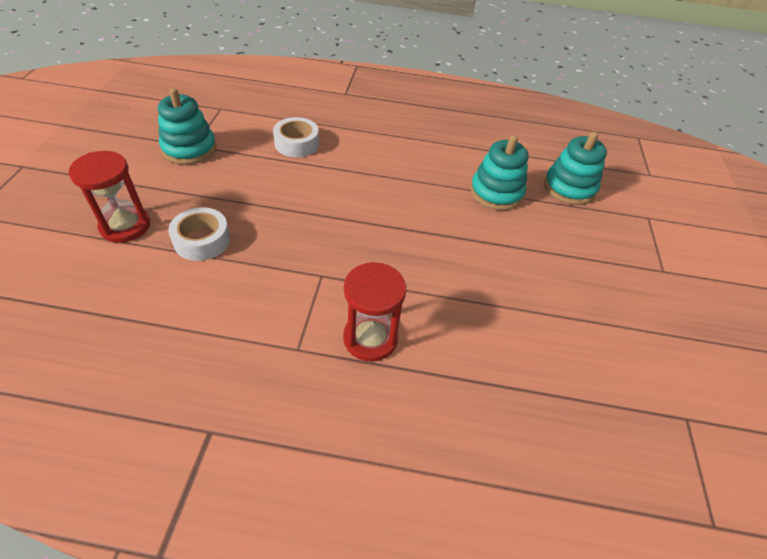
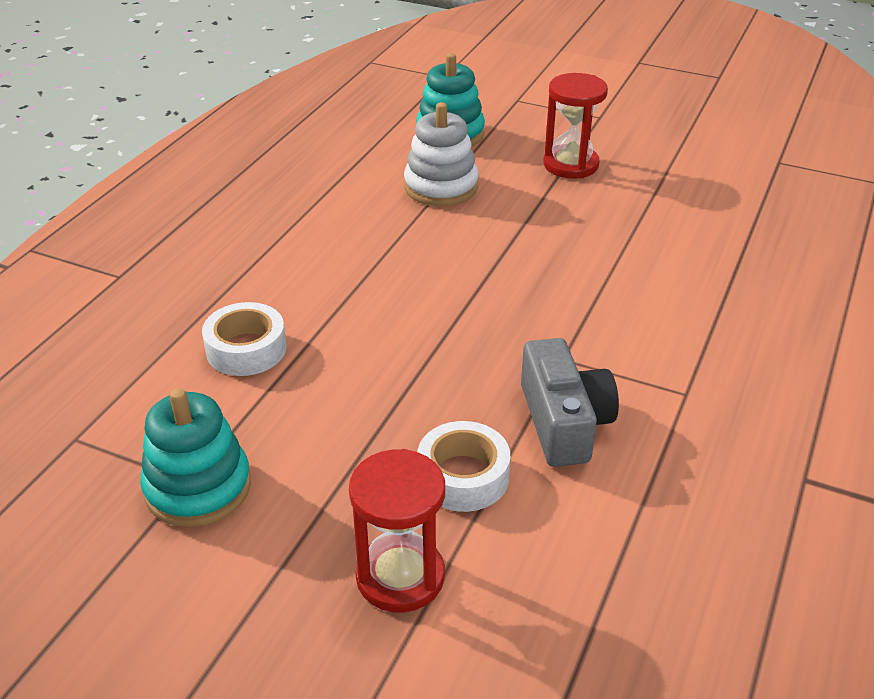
camera: 70 degrees left, 10 degrees down
red hourglass [343,262,406,362] -> red hourglass moved to [543,73,608,179]
turquoise stacking toy [470,135,528,210] -> white stacking toy [404,102,479,206]
none -> grey camera [521,338,619,467]

